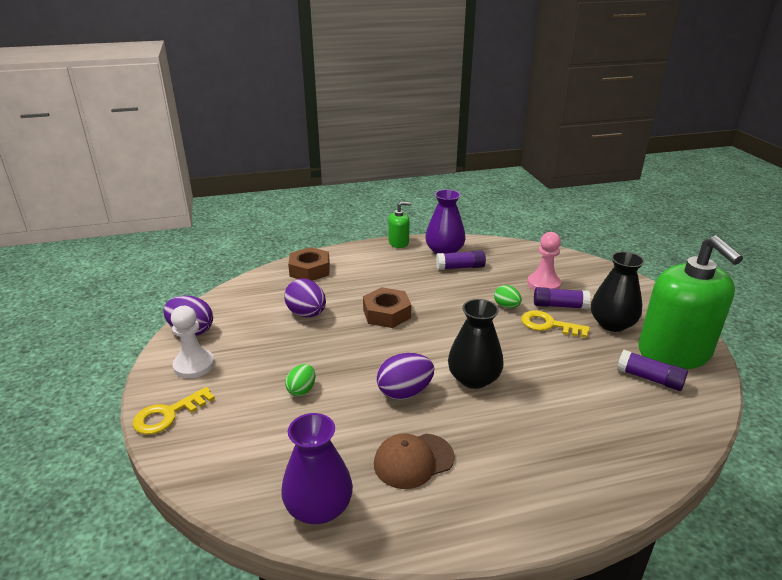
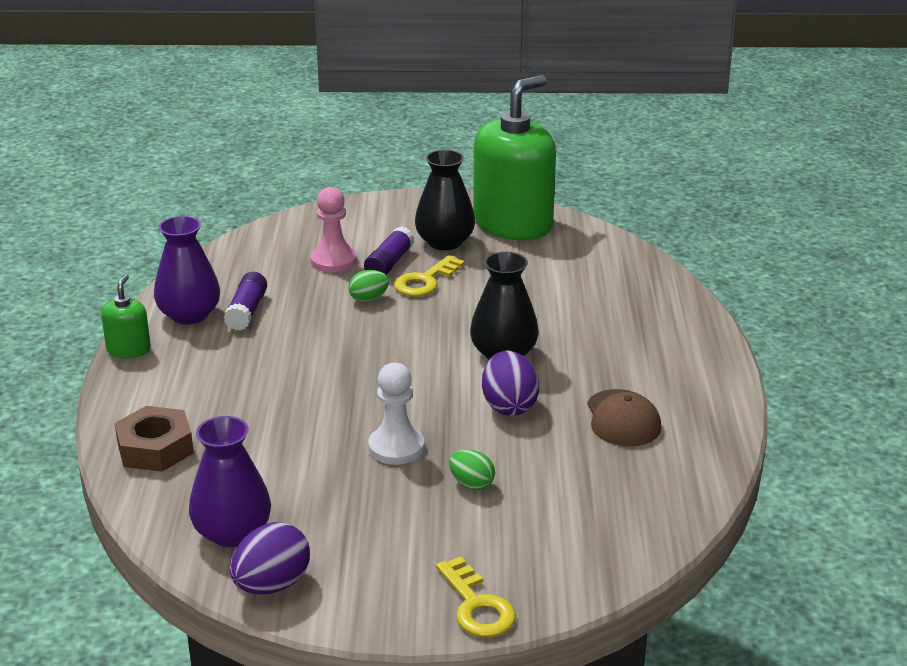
camera: 75 degrees left, 0 degrees up
white pawn [171,306,215,379] -> white pawn moved to [368,363,424,465]
purple vase [281,413,353,524] -> purple vase moved to [189,416,271,547]
purple egg [284,278,326,317] -> none
brown nut [363,287,411,328] -> none
purple glue stick [617,350,688,391] -> none
green soap dispenser [638,235,743,369] -> green soap dispenser turned 45 degrees counterclockwise [473,75,556,240]

